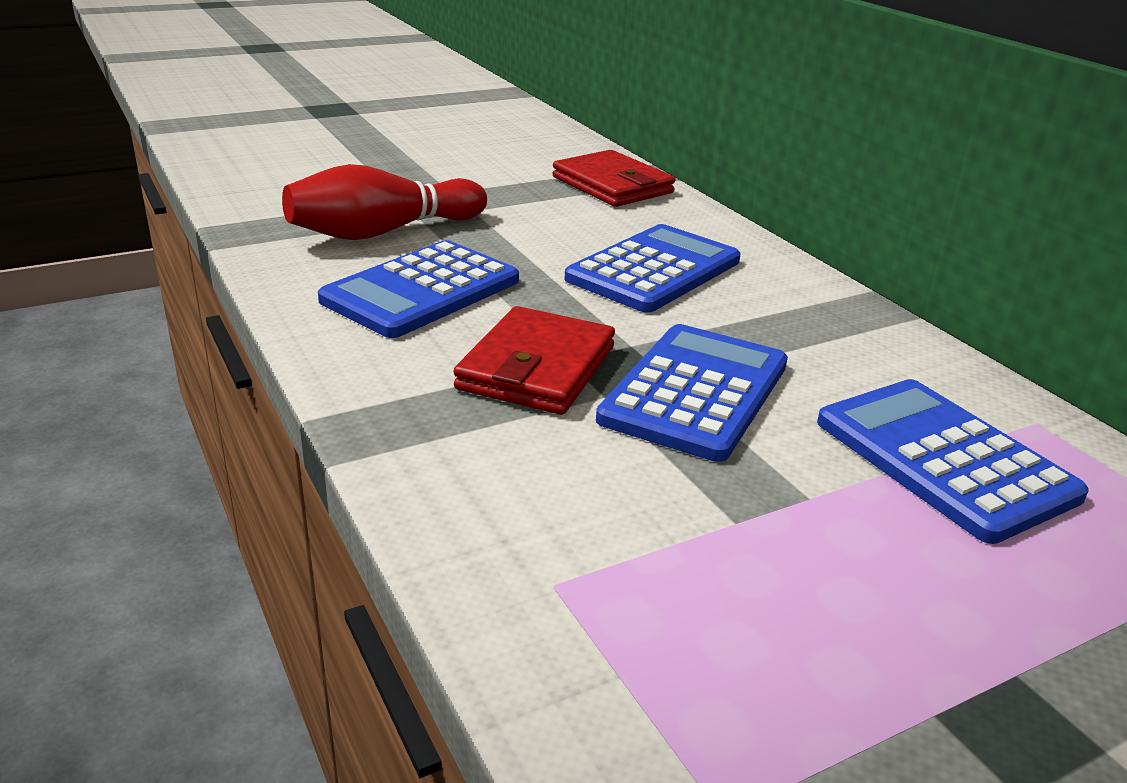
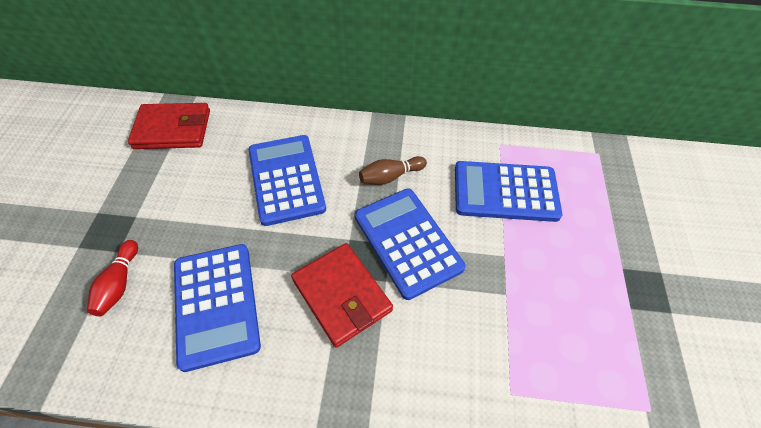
camera: 55 degrees left, 25 degrees up
red bowling pin [282,164,487,240] -> red bowling pin [87,240,138,316], size x0.54
none -> brown bowling pin [359,156,427,185]

